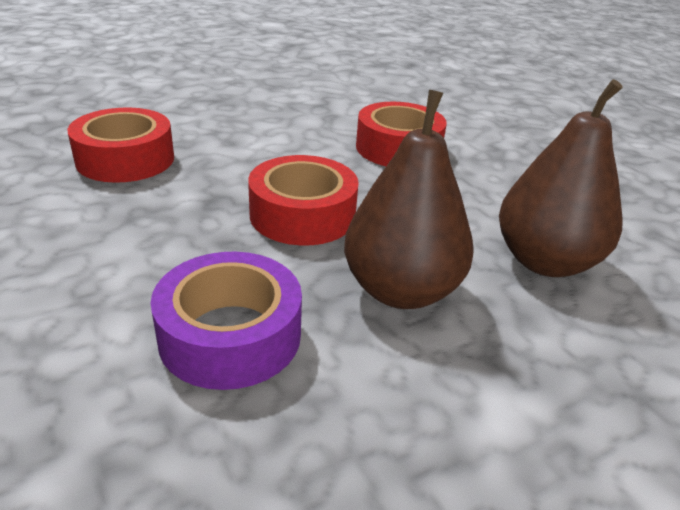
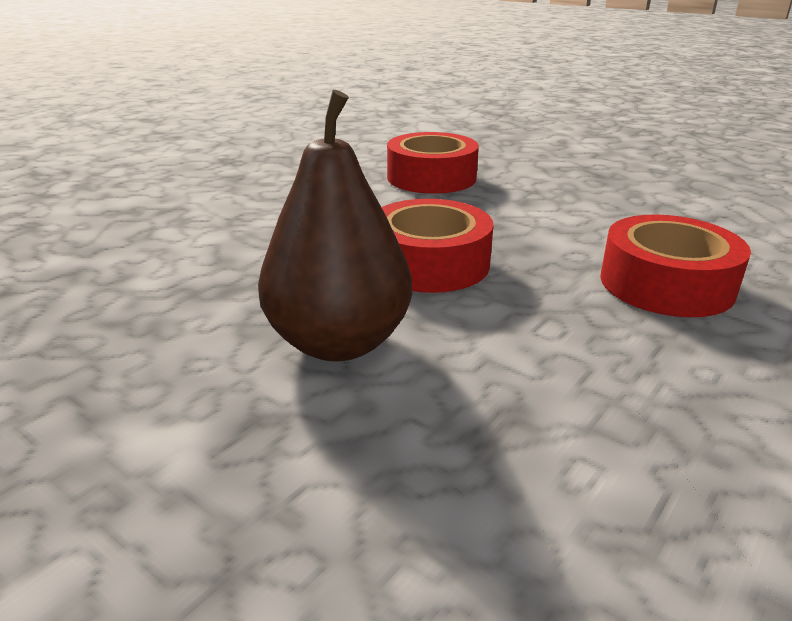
camera: 70 degrees right, 5 degrees down
purple tape [151,252,302,390] -> none
brown pear [499,79,623,277] -> none

